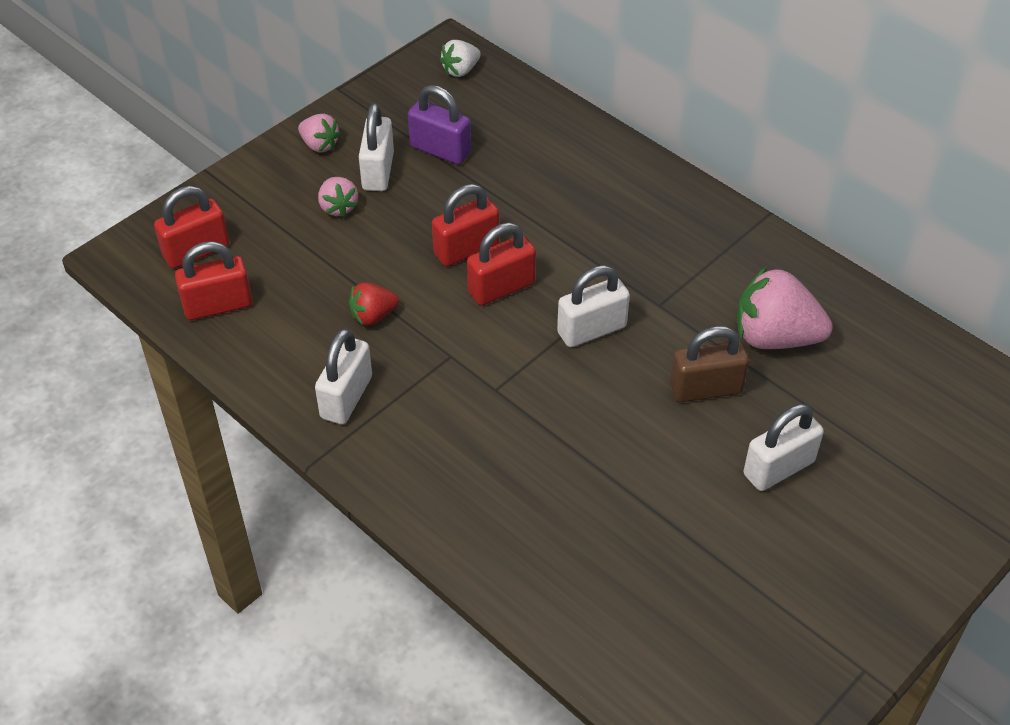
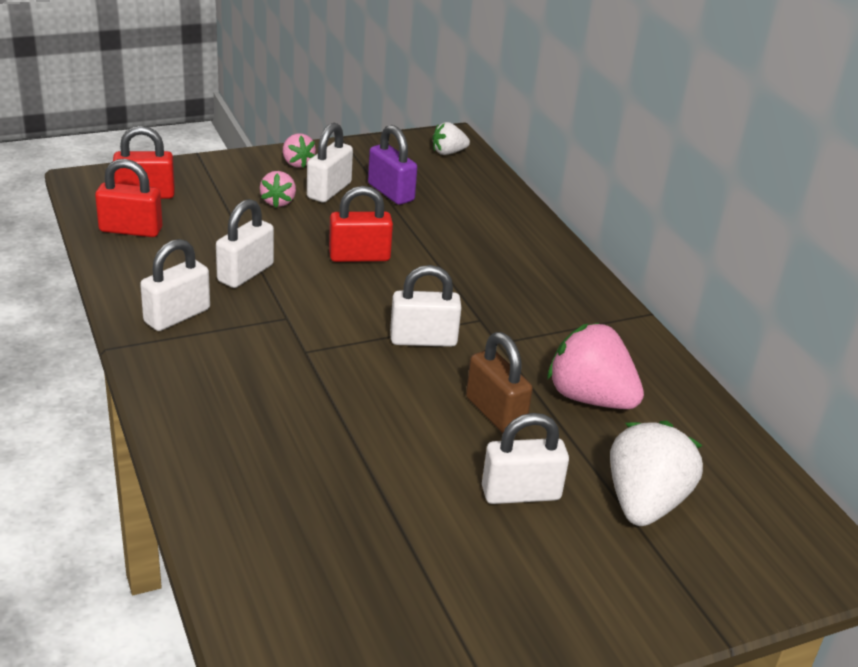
camera: 20 degrees right, 15 degrees down
red strawberry [349,282,399,326] -> white padlock [216,199,274,288]
red padlock [467,223,536,306] -> none
brown padlock [670,326,749,402] -> brown padlock turned 45 degrees clockwise [466,332,533,433]
none -> white strawberry [610,421,703,526]

